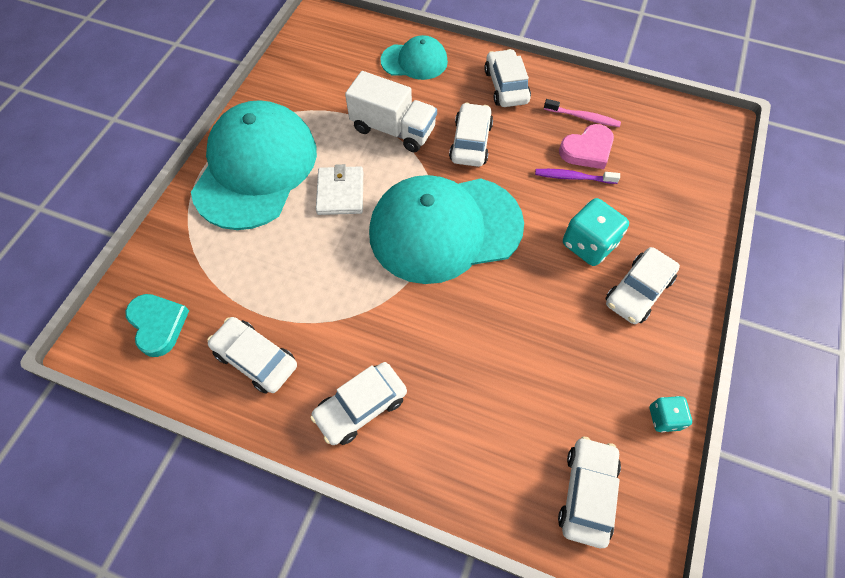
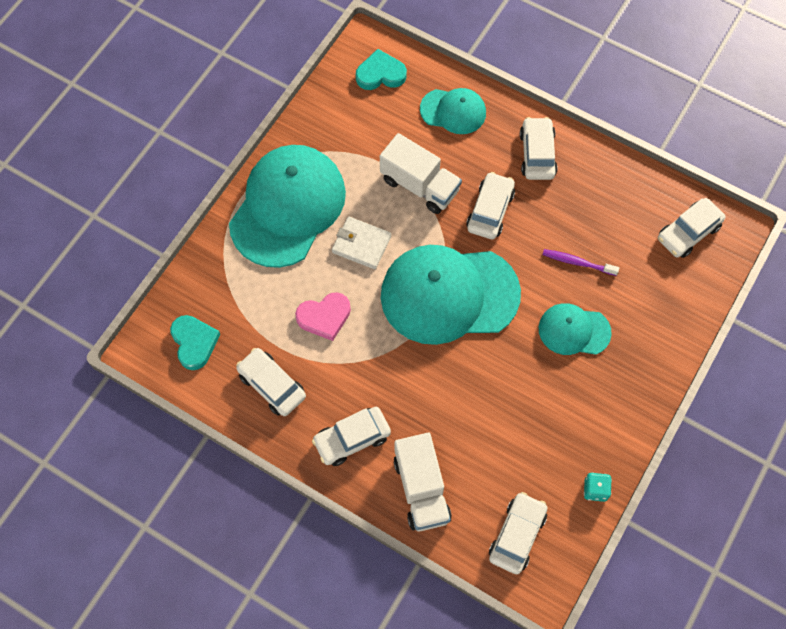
camera: 10 degrees right, 5 degrees up
white wallet [316,164,363,215] -> white wallet turned 75 degrees counterclockwise [332,216,391,269]
pink toothbrush [544,99,621,127] -> none
pink heart [559,124,614,169] -> pink heart moved to [295,292,351,341]
turquoise dice [563,198,629,266] -> turquoise cap [539,303,612,355]
white car [606,247,680,324] -> white car moved to [658,198,725,258]
none -> turquoise heart [356,49,407,90]
none -> white truck [394,433,452,531]

